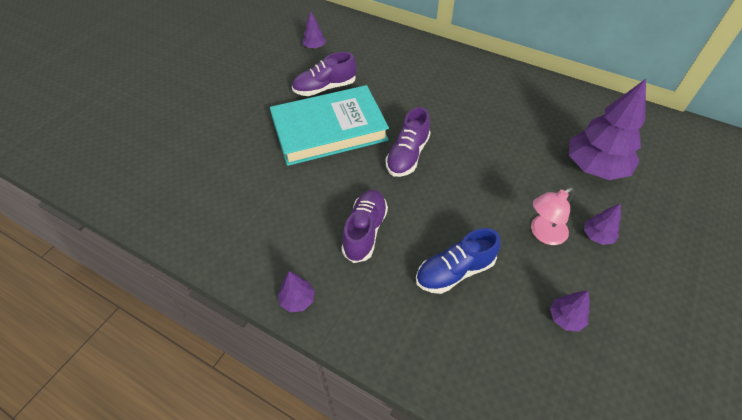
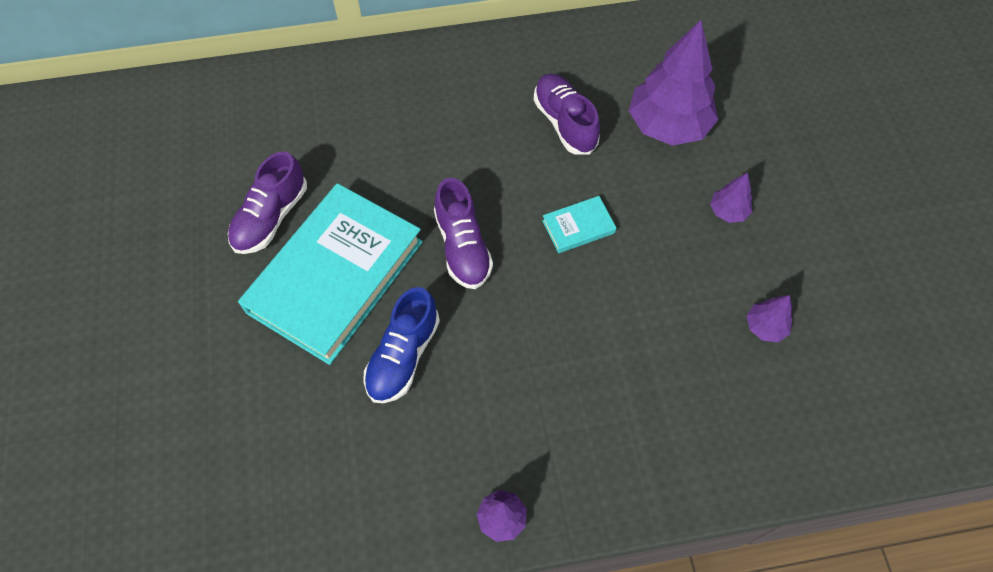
camera: 40 degrees left, 10 degrees up
purple tree [303,11,326,49] -> none
purple shoe [341,190,388,263] -> purple shoe moved to [534,74,600,155]
blue shoe [416,228,501,294] -> blue shoe moved to [364,287,440,403]
pink lamp [531,187,574,245] -> none
none -> turquoise book [542,196,616,253]

